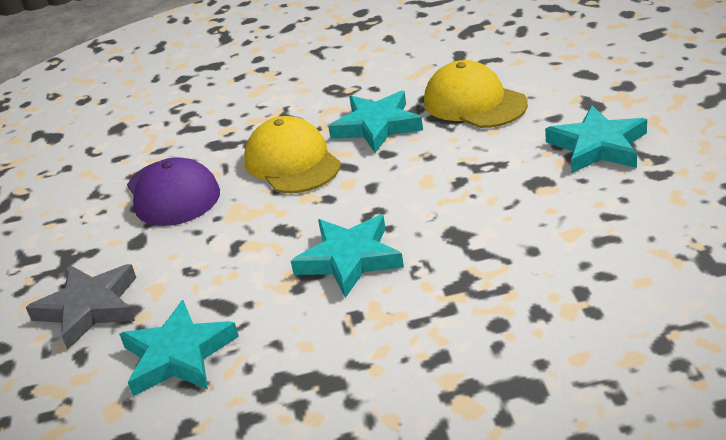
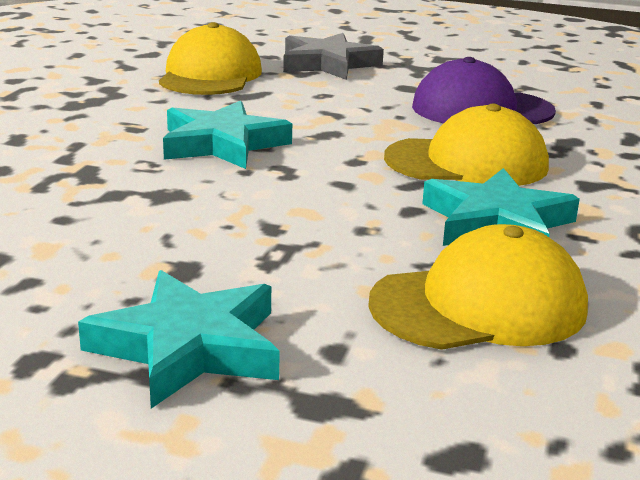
camera: 110 degrees right, 10 degrees down
turquoise star [119,300,239,396] -> yellow cap [159,22,262,95]

